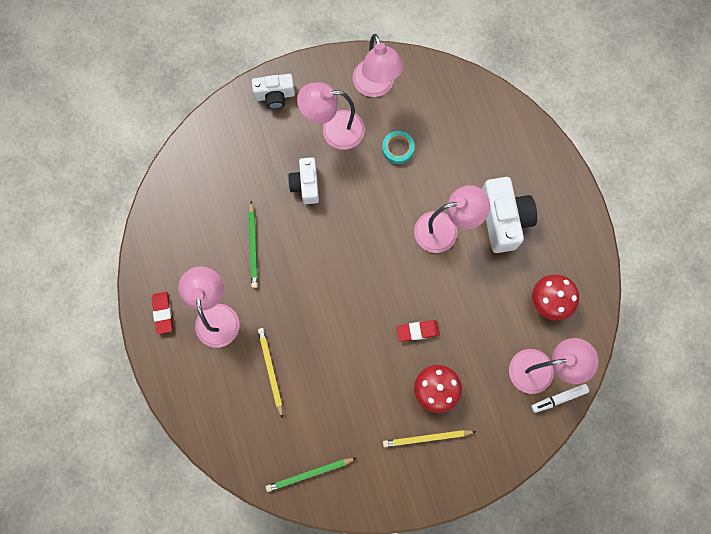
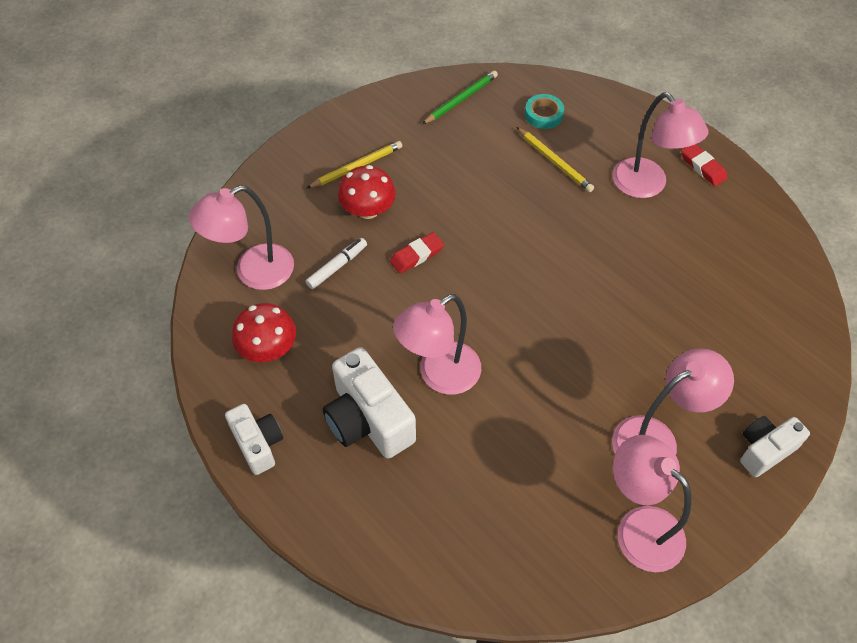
camera: 155 degrees right, 20 degrees down
green pencil [248,201,258,288] -> none
white camera [288,157,319,204] -> white camera moved to [225,404,283,475]
turquoise tape [382,131,415,164] -> turquoise tape moved to [525,94,564,129]
white marker [531,384,589,413] -> white marker moved to [305,238,367,289]

